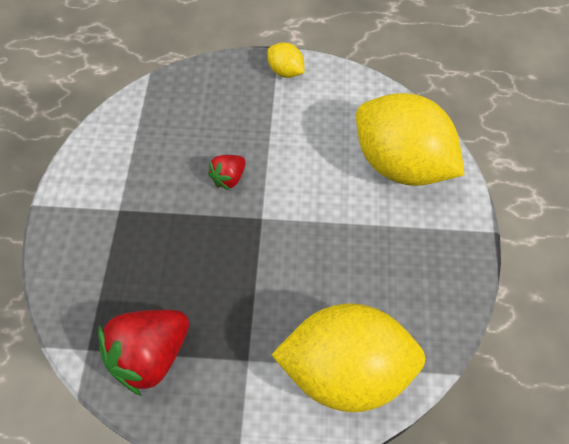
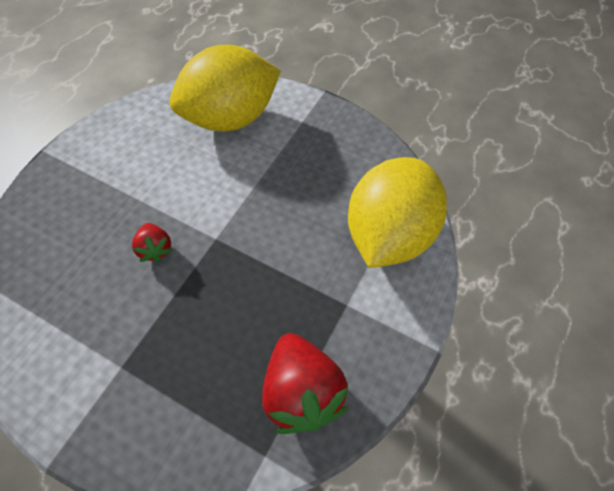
camera: 65 degrees left, 0 degrees up
yellow lemon [268,42,305,78] -> none

